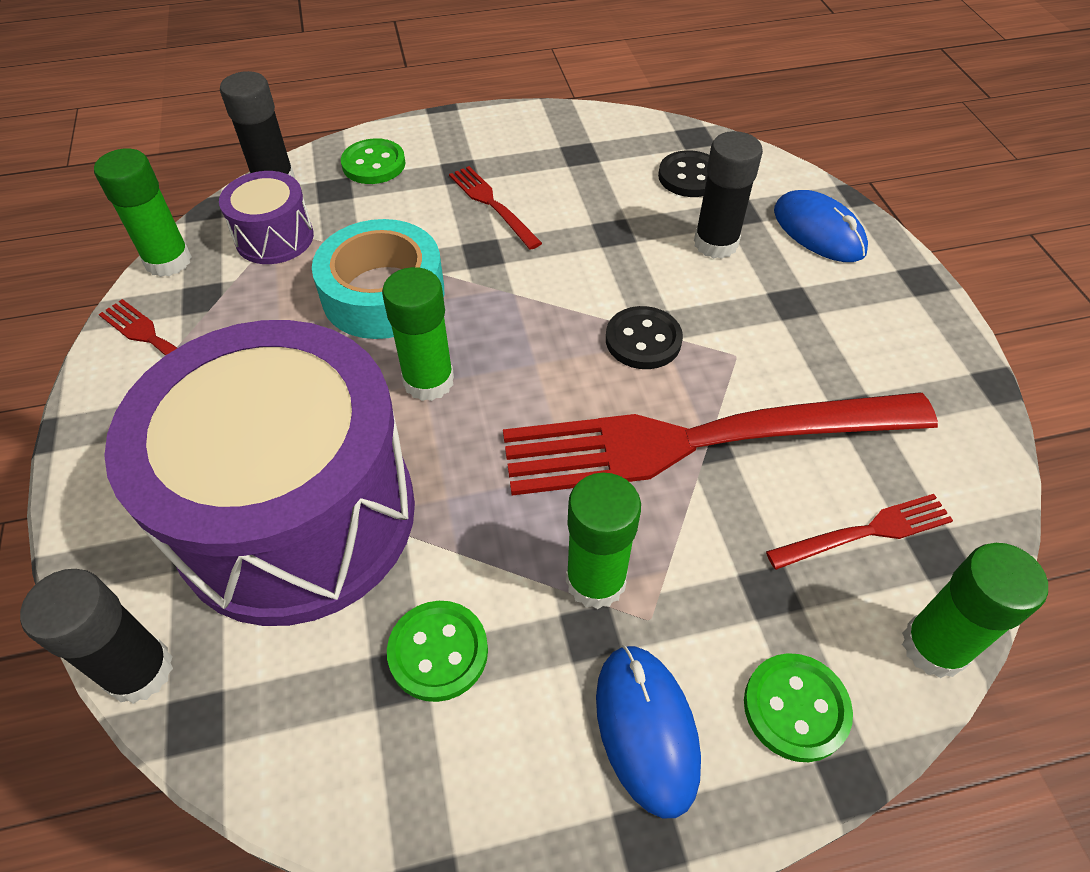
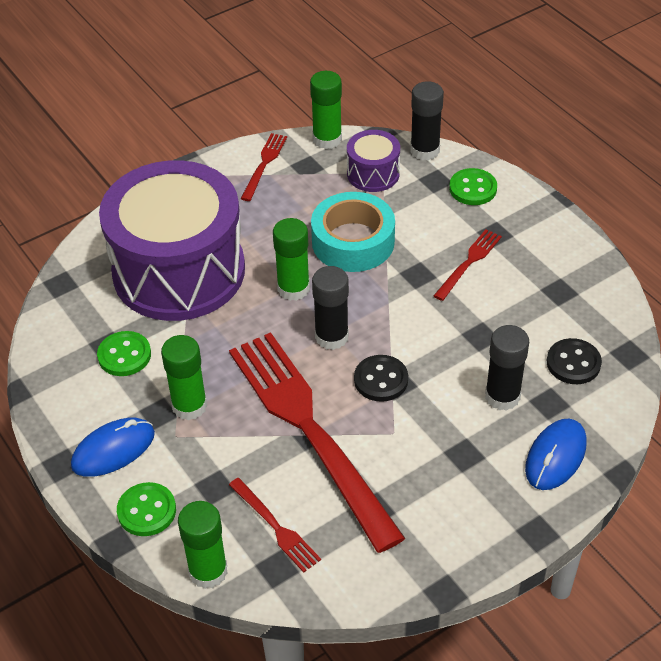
camera: 70 degrees right, 5 degrees down
black glue stick [20,569,173,704] -> black glue stick moved to [312,266,349,350]

